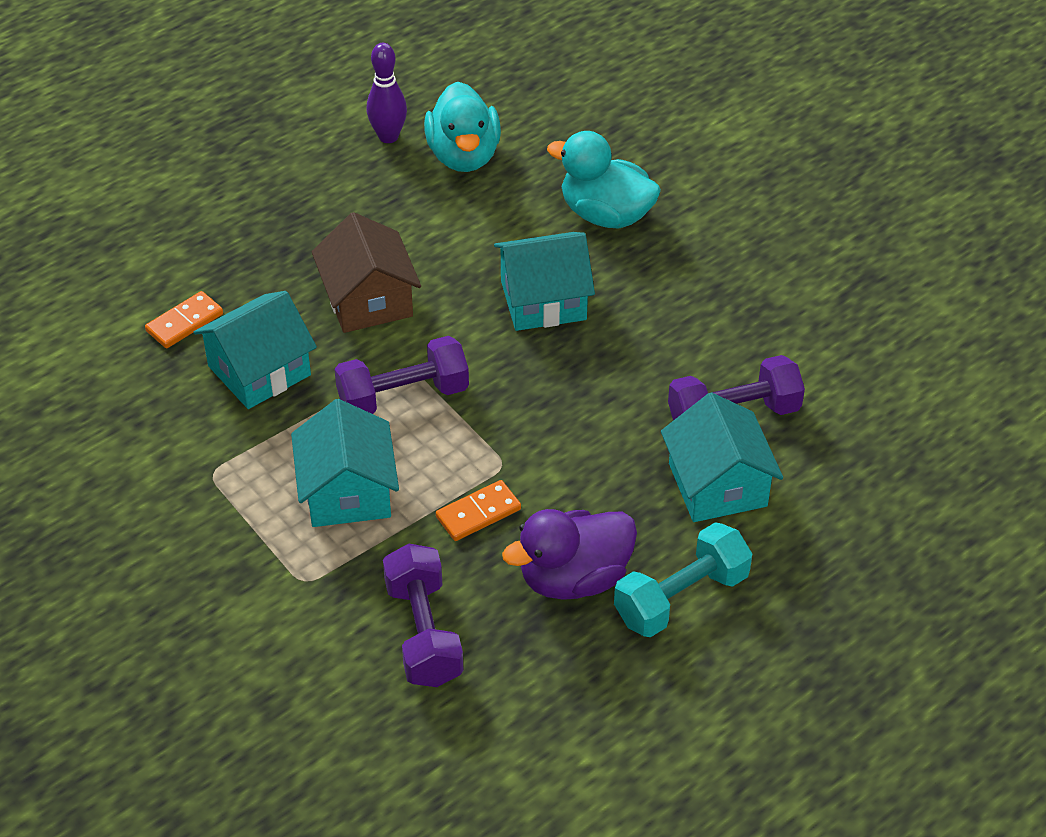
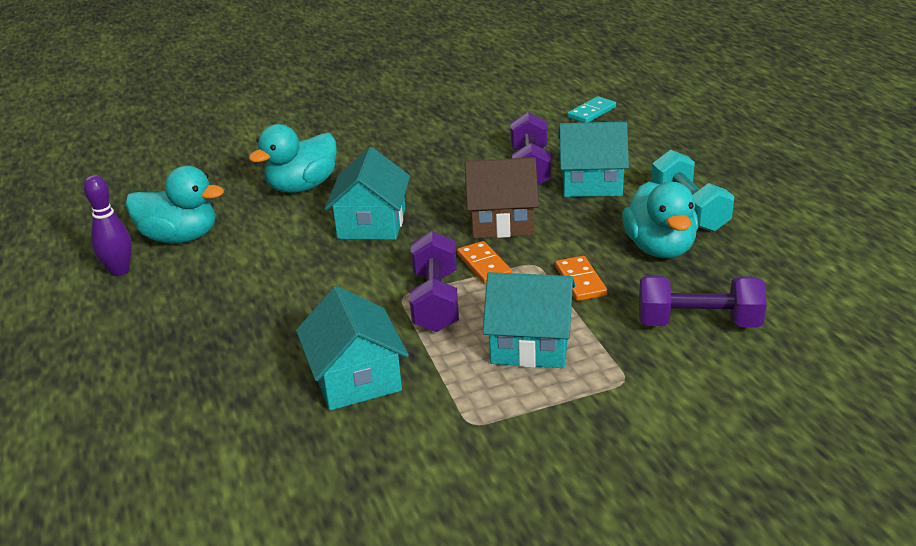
camera: 70 degrees left, 15 degrees down
orange domino [145,291,223,348] -> orange domino moved to [457,241,512,284]
brown house [312,212,421,333] -> brown house moved to [465,157,539,238]
purple duck [502,509,637,600] -> turquoise duck [622,182,698,258]
none -> turquoise domino [568,96,616,123]

